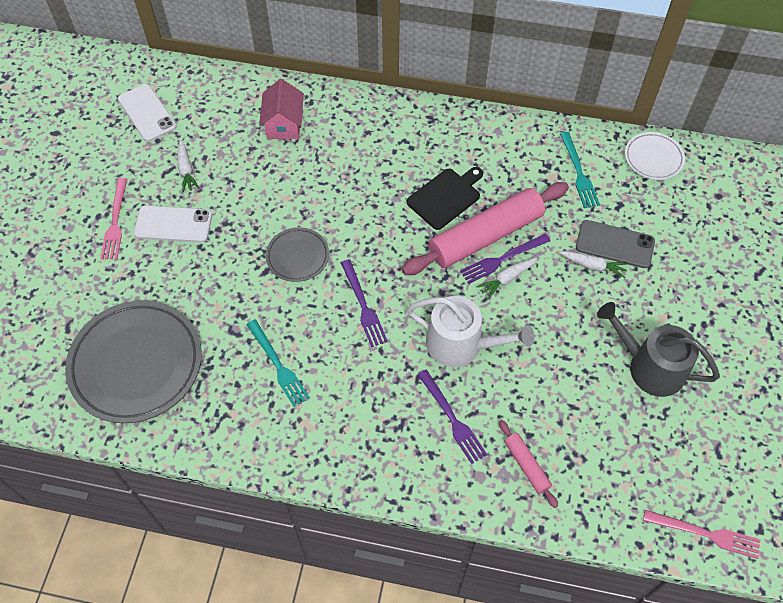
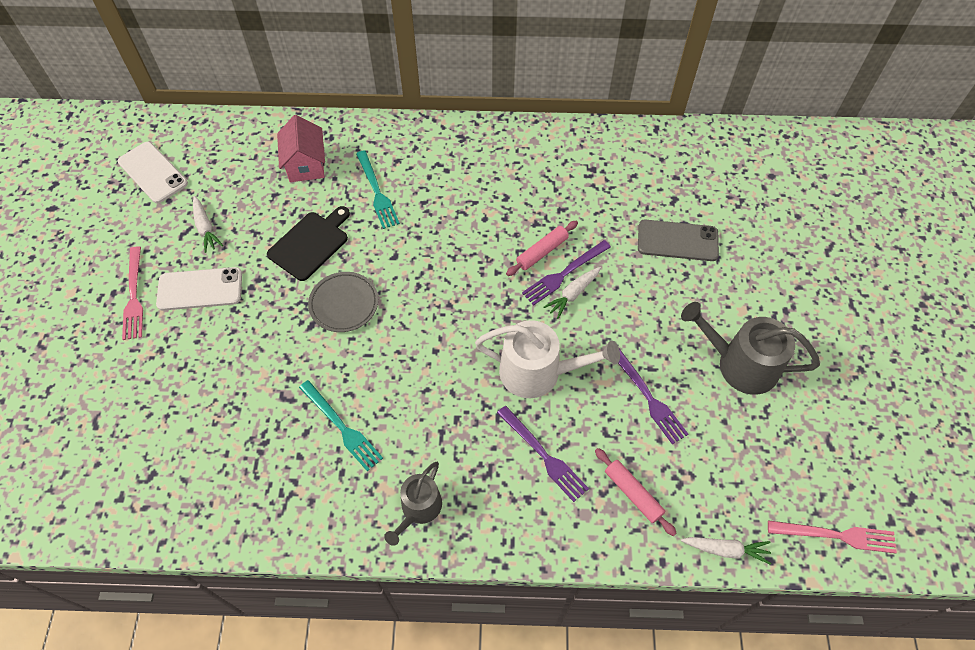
camera: 10 degrees left, 0 degrees up
grey plate [65,300,202,423] -> none
purple fork [341,259,388,347] -> purple fork moved to [618,349,689,444]
pink rolling pin [402,182,569,275] -> pink rolling pin [506,221,578,276], size x0.45
black cutting board [407,167,483,230] -> black cutting board moved to [267,206,350,281]
white carrot [559,251,628,278] -> white carrot moved to [681,537,771,565]
turquoise fork [560,132,600,208] -> turquoise fork moved to [356,150,400,229]
white plate [625,132,685,180] -> none
none -> grey watering can [384,462,442,546]

